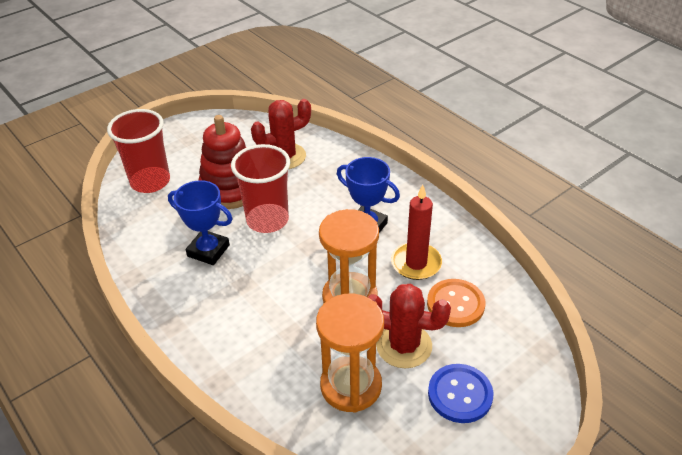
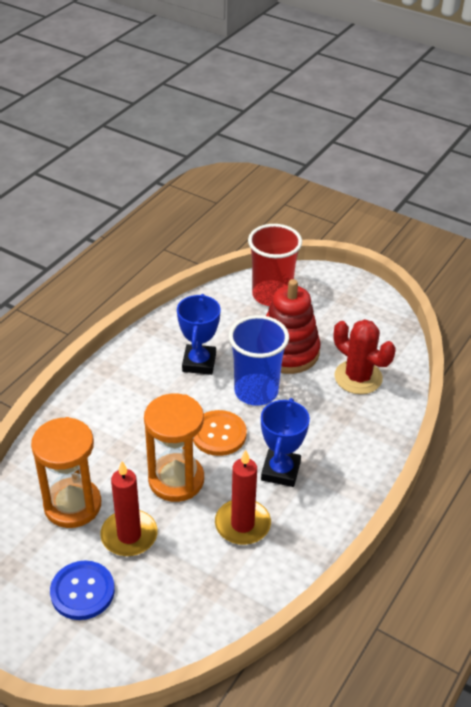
camera: 70 degrees right, 0 degrees up
red cup [231,144,290,233] -> blue cup [229,315,289,406]
red cactus [368,284,451,368] -> red candle [100,461,158,556]
orange button [427,279,485,327] -> orange button moved to [193,410,247,456]

